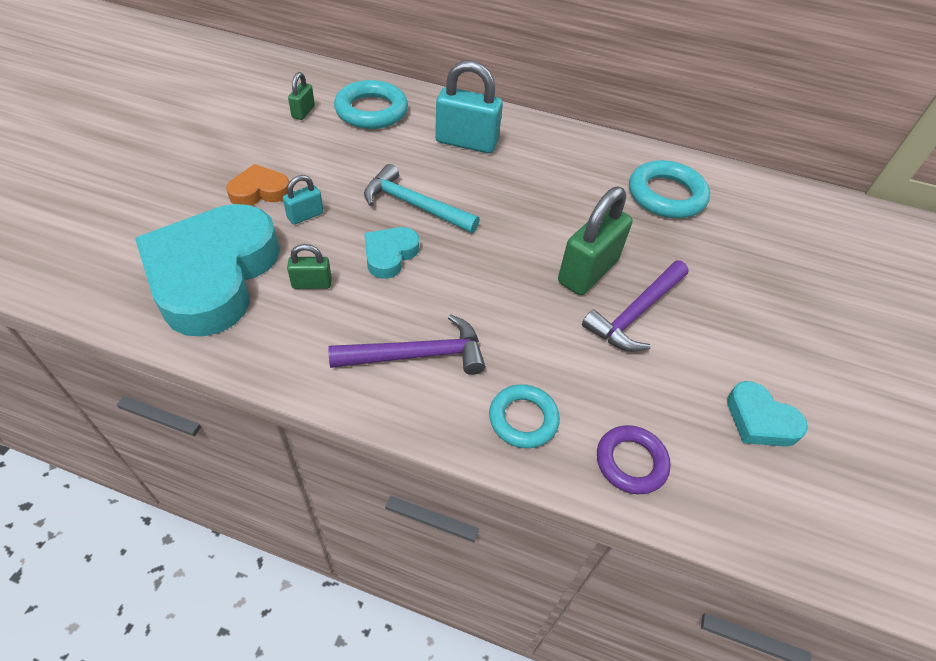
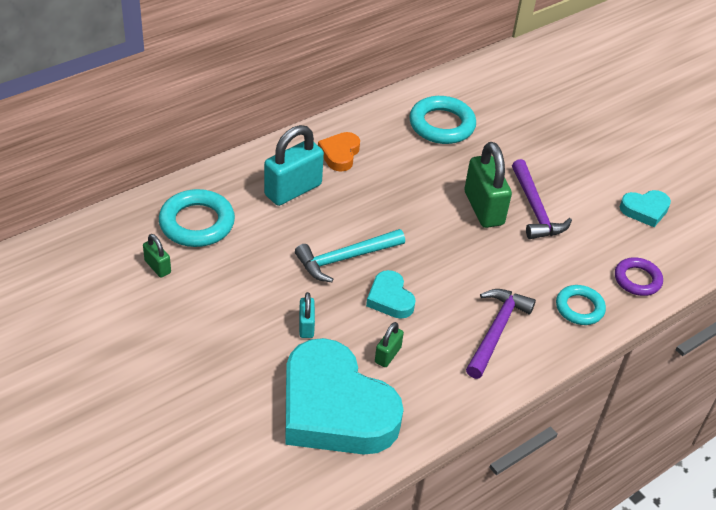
camera: 55 degrees left, 5 degrees down
orange heart [226,164,289,206] -> orange heart moved to [318,132,360,171]

